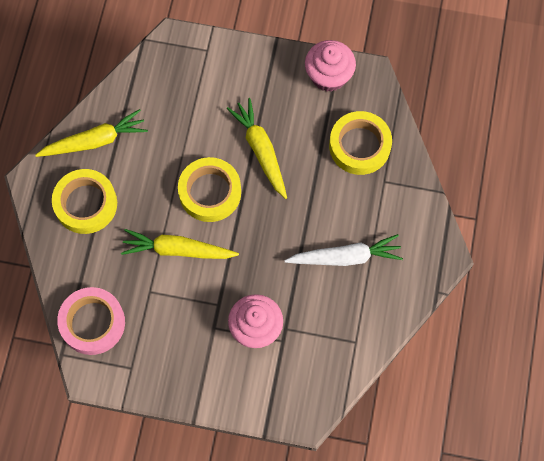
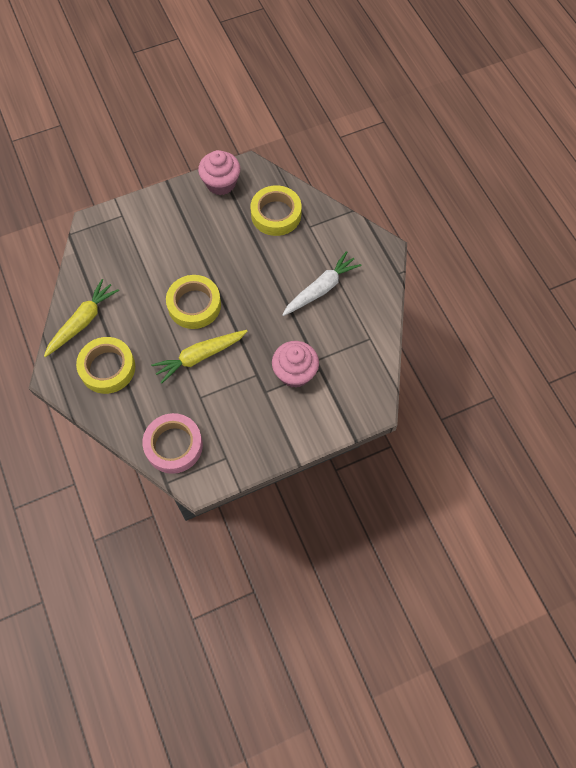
camera: 35 degrees left, 5 degrees down
yellow carrot [227,98,287,199] -> none

